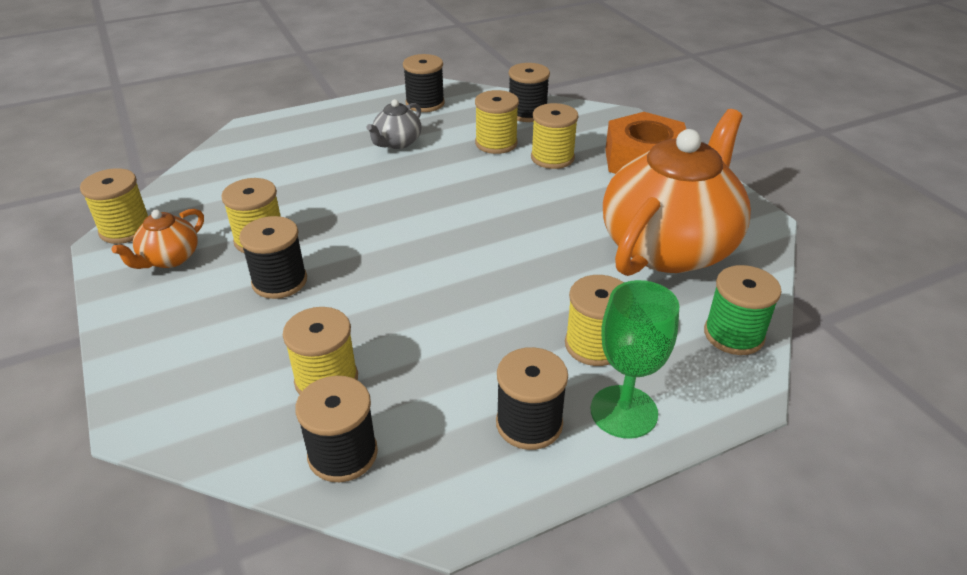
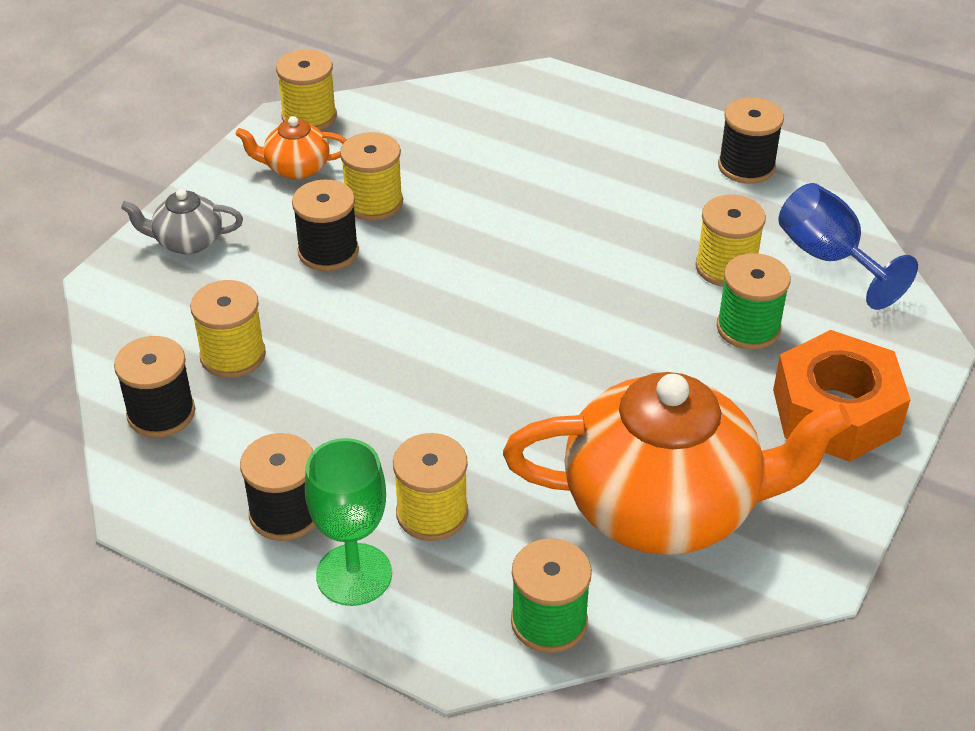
camera: 55 degrees right, 5 degrees up
grey teapot [366,99,422,149] -> grey teapot moved to [121,189,243,254]
black spool [509,63,550,122] -> blue goblet [778,183,918,310]
yellow spool [531,103,578,169] -> green spool [716,253,791,350]

